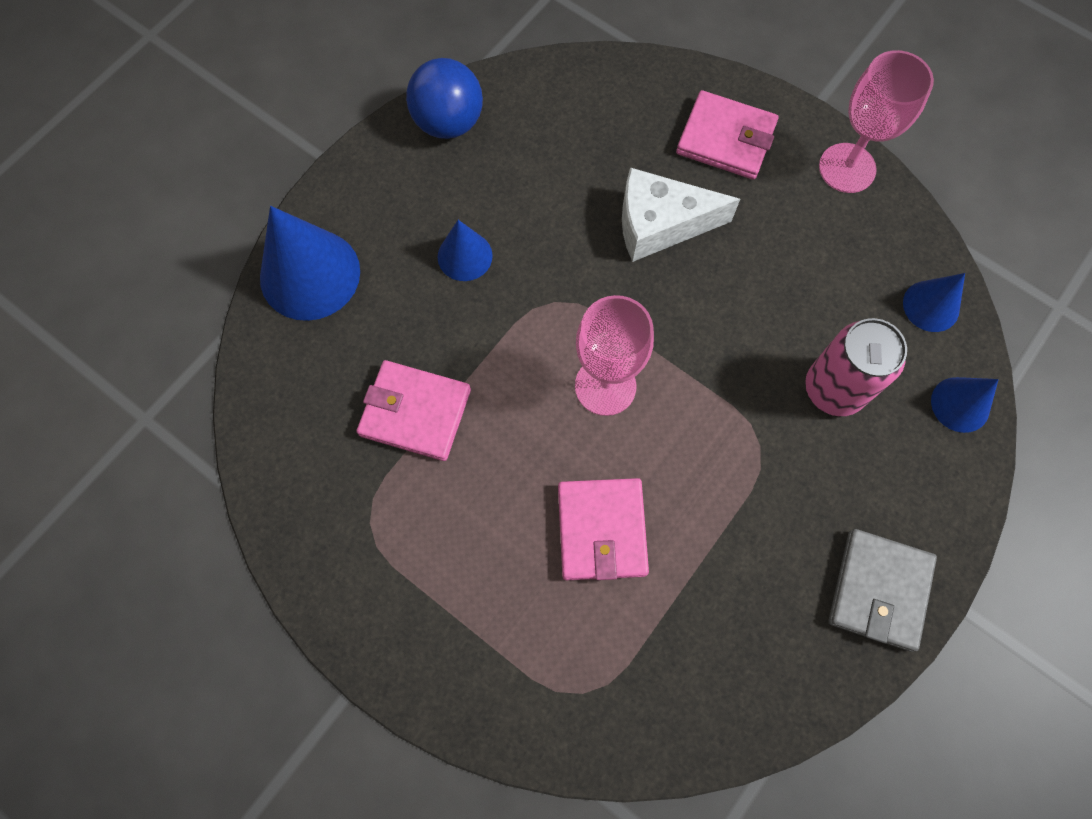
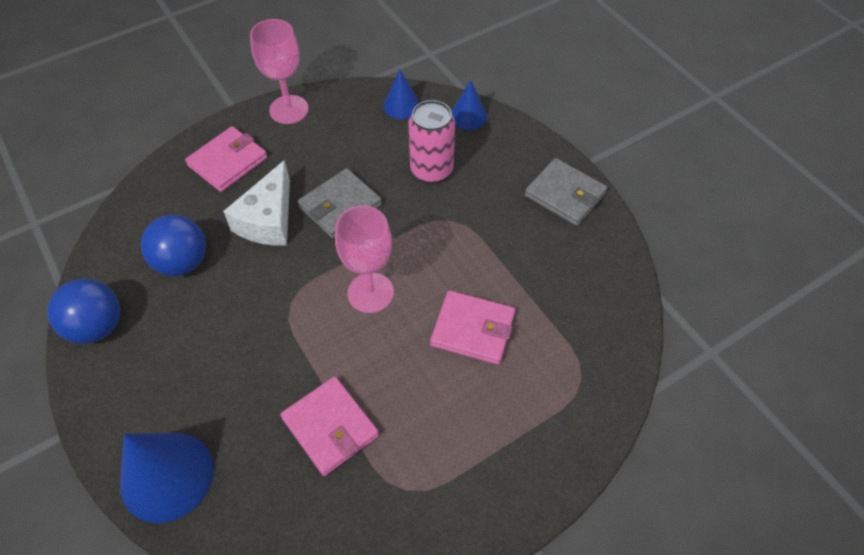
camera: 70 degrees left, 15 degrees down
pink wallet [357,360,471,461] -> pink wallet turned 75 degrees counterclockwise [280,377,379,476]
blue cone [437,220,493,281] -> none
none -> blue ball [141,215,206,276]
none -> grey wallet [298,168,382,239]

